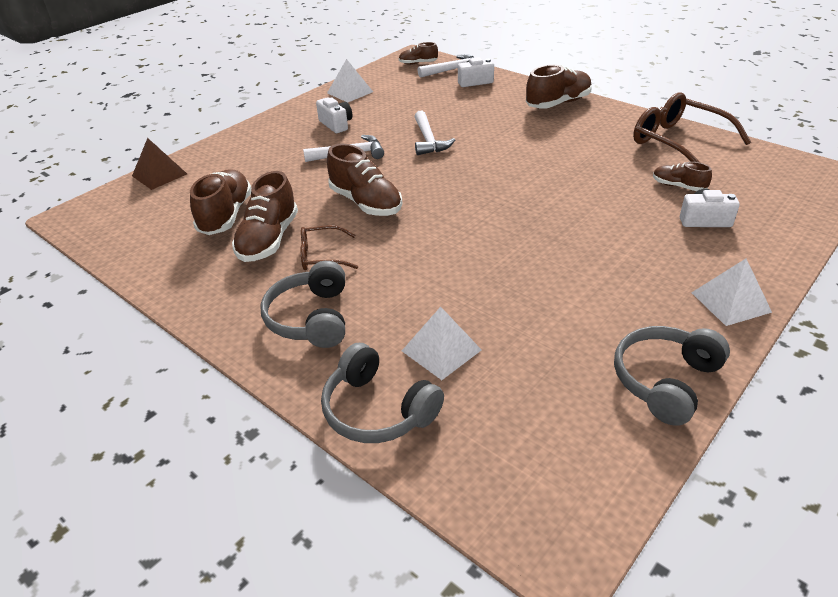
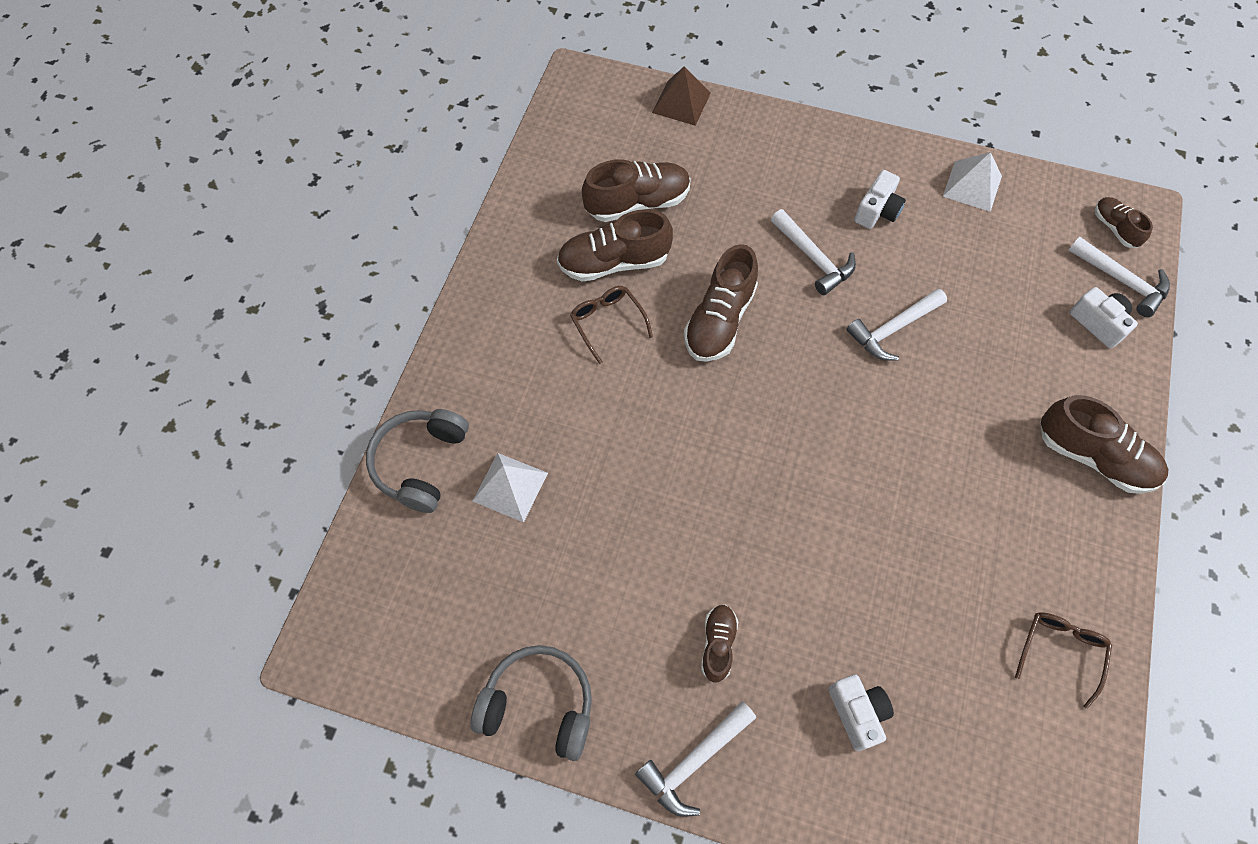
camera: 65 degrees right, 25 degrees up
grey headphones [260,261,345,348] -> none
brown glasses [633,92,751,163] -> brown glasses [1015,612,1112,709], size x0.54
brown shoe [653,162,712,191] -> brown shoe moved to [701,605,738,683]
white pyramid [691,259,772,326] -> white hammer [635,702,756,817]

